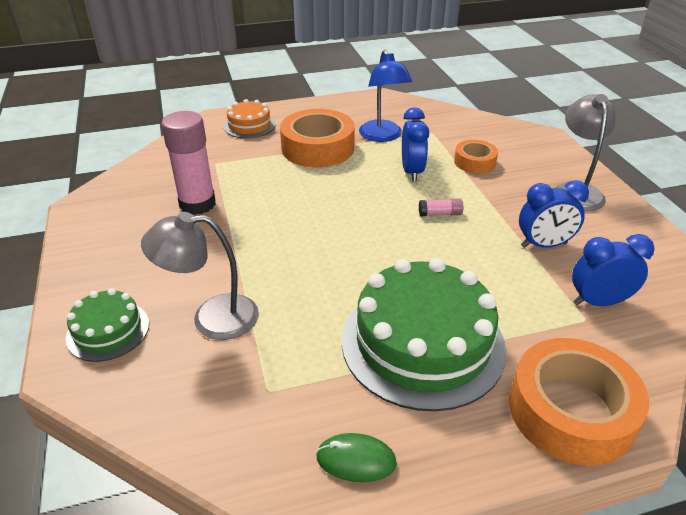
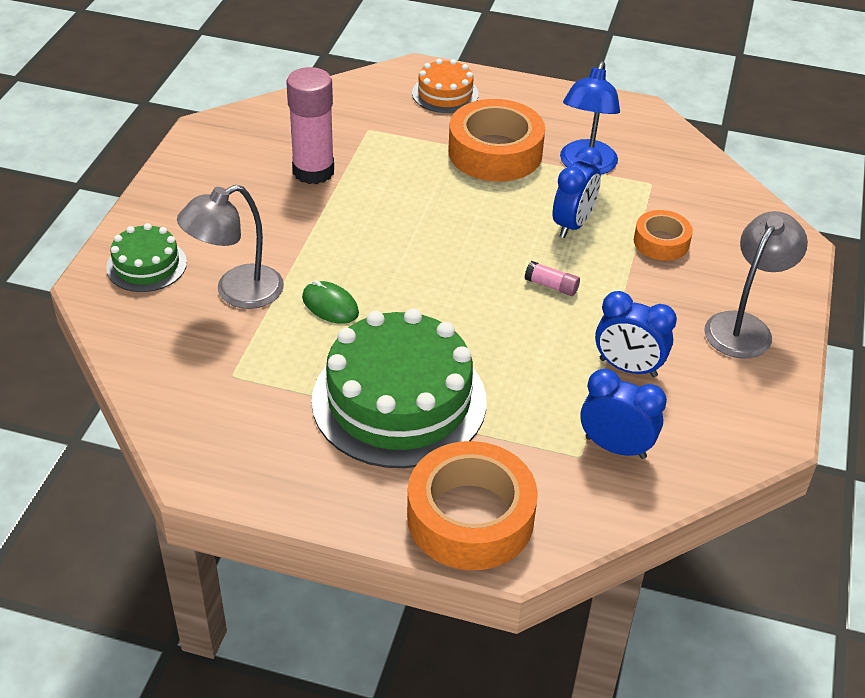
camera: 30 degrees right, 5 degrees up
grey lamp [141,212,259,340] -> grey lamp turned 60 degrees counterclockwise [177,185,284,309]
green mouse [316,433,397,482] -> green mouse moved to [302,280,359,324]

